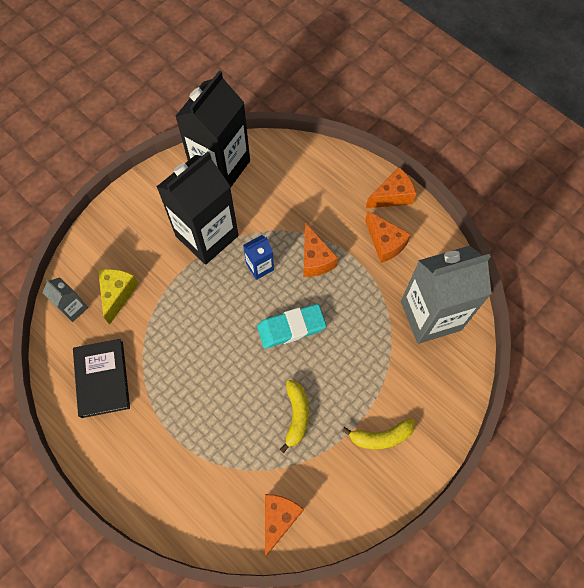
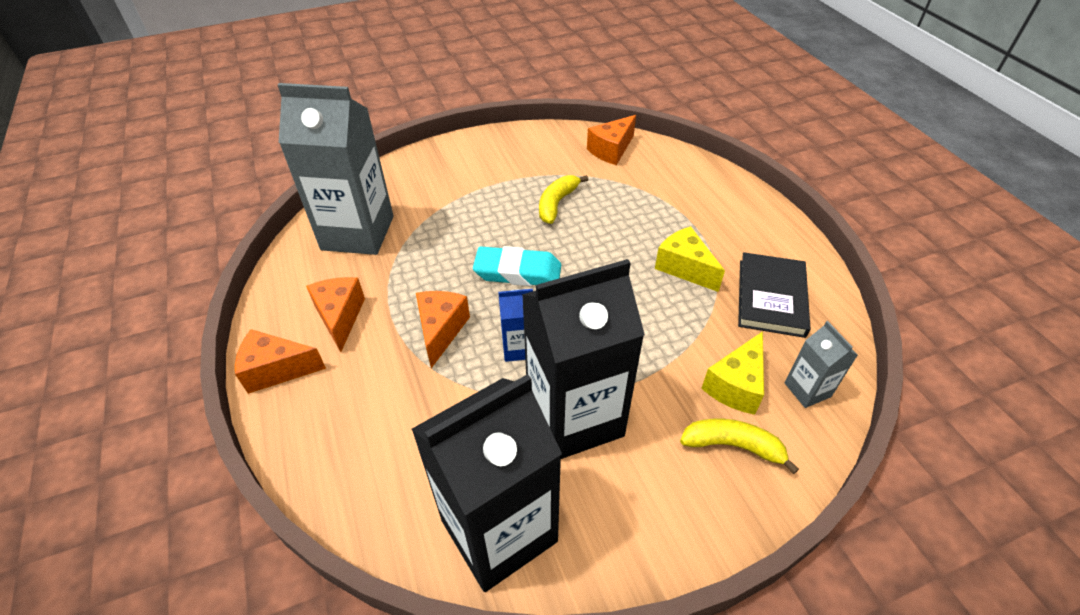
camera: 155 degrees left, 20 degrees down
yellow banana [342,418,415,450] -> yellow banana moved to [680,419,799,474]
none -> yellow cheese [655,226,725,292]

